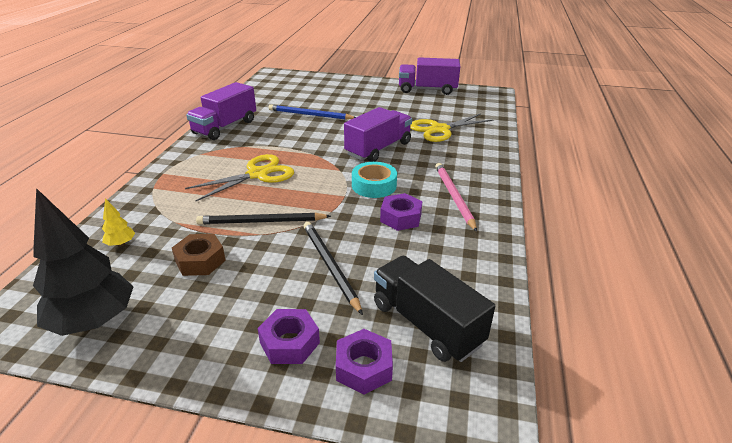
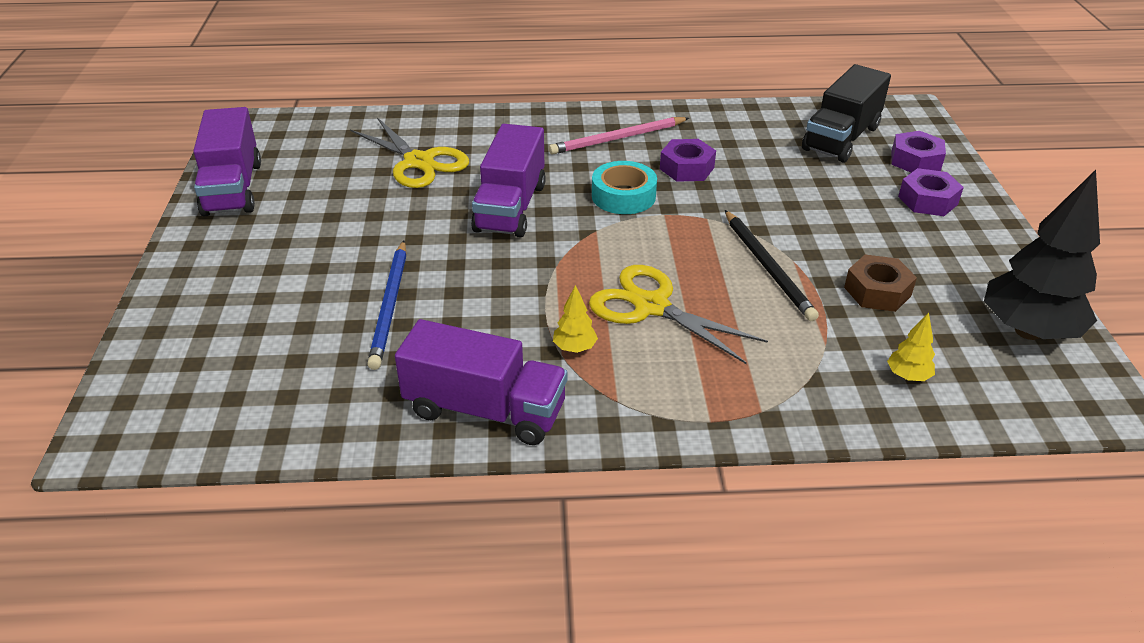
camera: 105 degrees left, 5 degrees up
black pencil [303,222,363,315] -> none
purple truck [344,107,412,162] -> purple truck turned 105 degrees counterclockwise [471,124,546,237]
none -> yellow tree [553,285,598,353]

